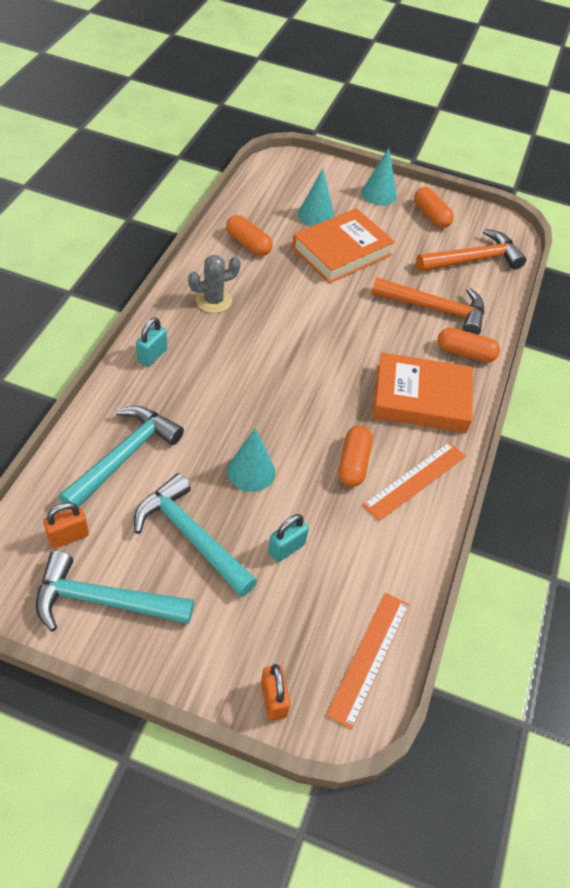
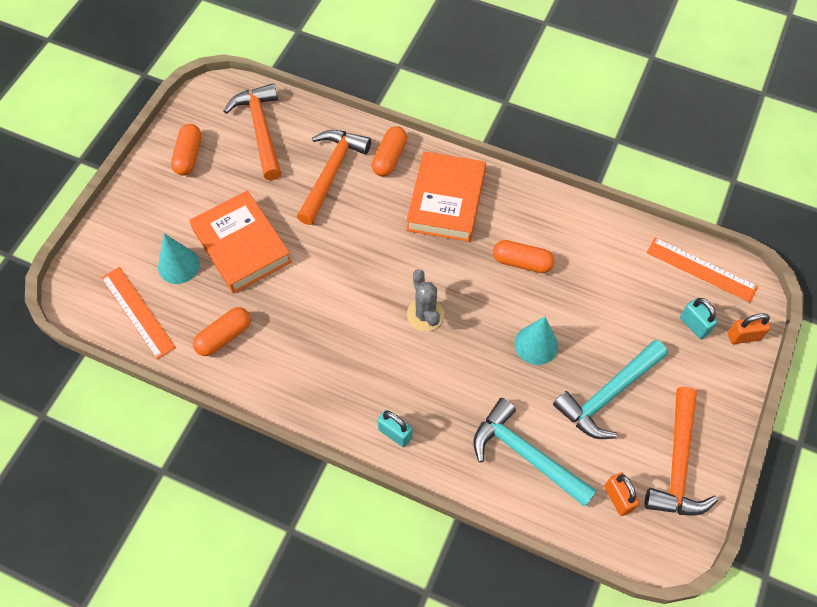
camera: 80 degrees left, 10 degrees up
turquoise hammer [36,551,194,632] -> orange hammer [645,387,718,516]
grey cactus [188,255,241,313] -> grey cactus moved to [407,269,444,331]
turquoise padlock [268,514,309,562] -> turquoise padlock moved to [680,298,718,339]
turquoise cone [362,148,397,205] -> none
orange ruler [363,442,466,521] -> orange ruler moved to [101,267,176,359]
orange capsule [414,187,454,228] -> orange capsule turned 60 degrees counterclockwise [171,124,202,176]

